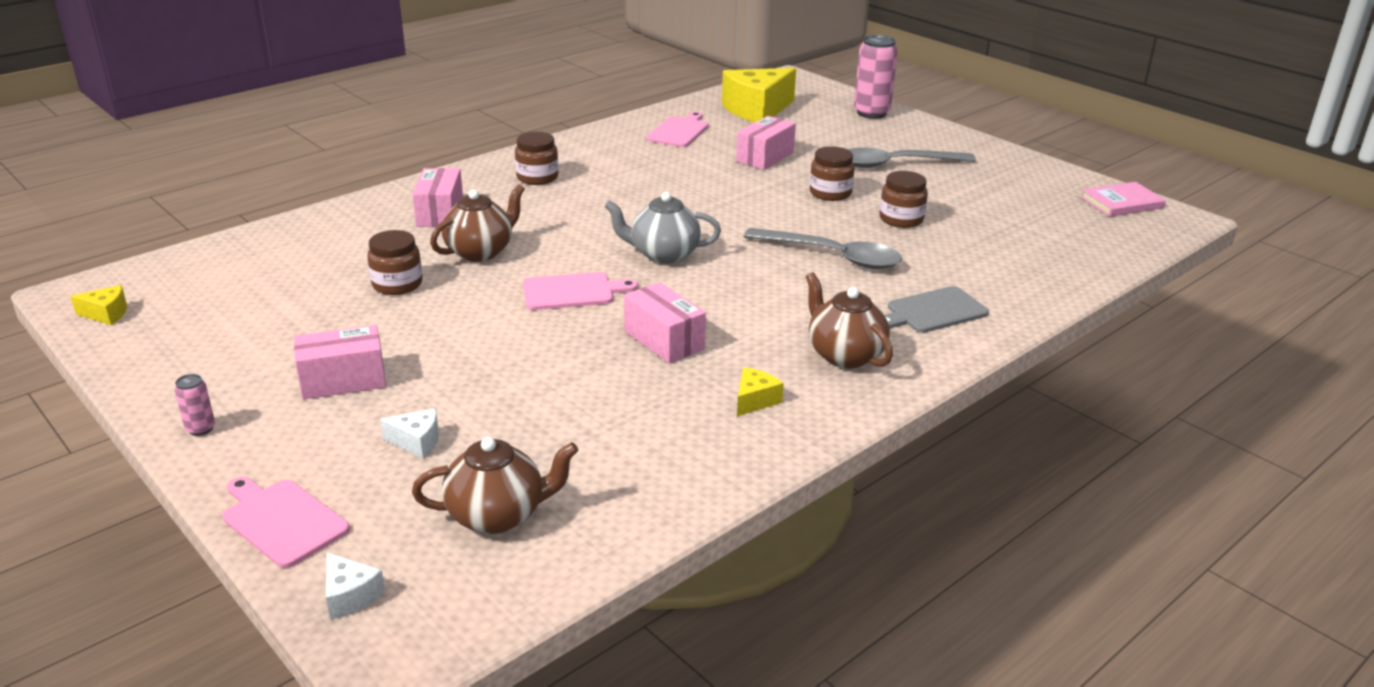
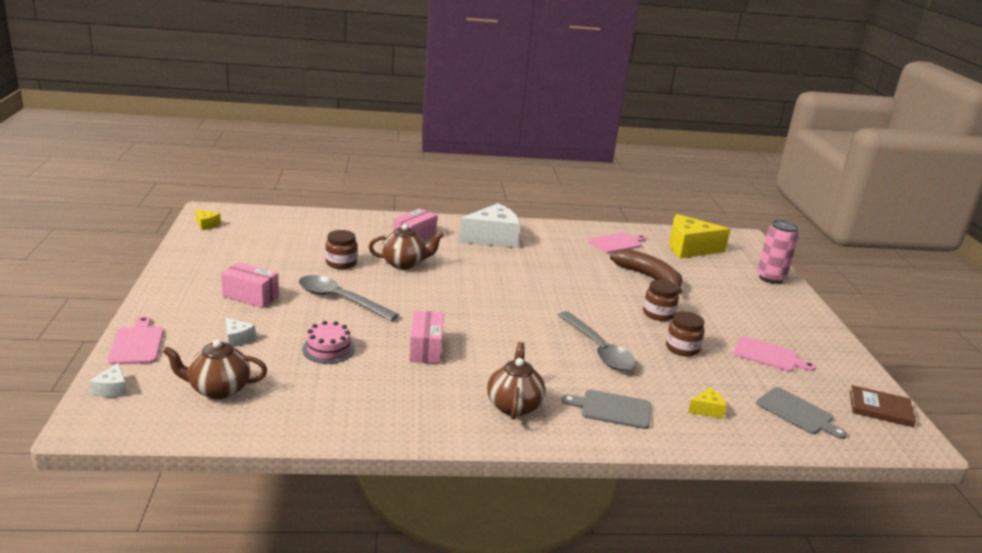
camera: 35 degrees right, 5 degrees down
pink can [175,374,215,436] -> none
brown teapot [412,437,578,534] -> brown teapot turned 150 degrees clockwise [163,339,267,399]
brown jar [515,132,559,185] -> white cheese [459,203,520,248]
pink cutting board [523,272,638,310] -> pink cutting board moved to [734,336,816,372]
grey teapot [604,192,721,264] -> none
pink box [736,116,796,170] -> brown banana [610,249,683,294]
yellow cheese [737,367,784,416] -> yellow cheese moved to [688,388,727,419]
grey spoon [848,148,976,168] -> grey spoon moved to [299,275,399,321]
pink book [1081,182,1166,217] -> brown book [850,385,916,427]
none -> pink cake [302,321,355,364]
none -> grey cutting board [756,387,847,439]

